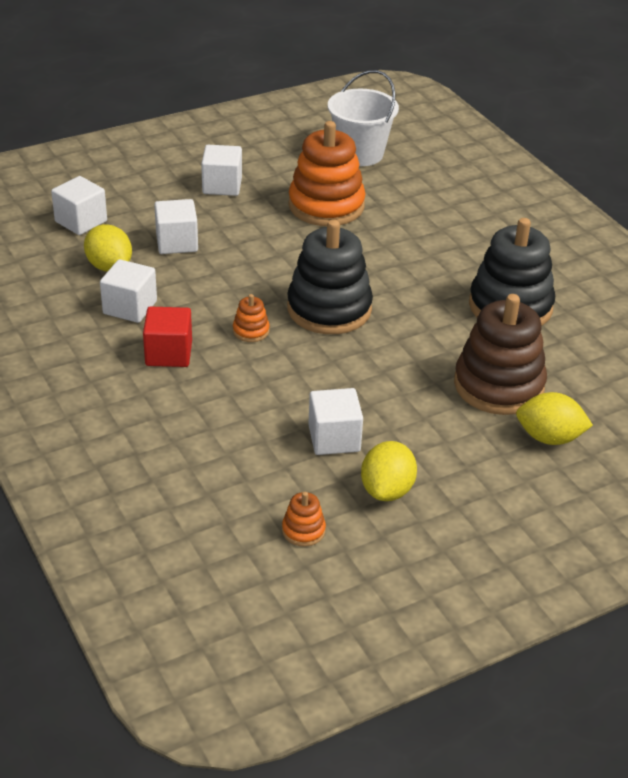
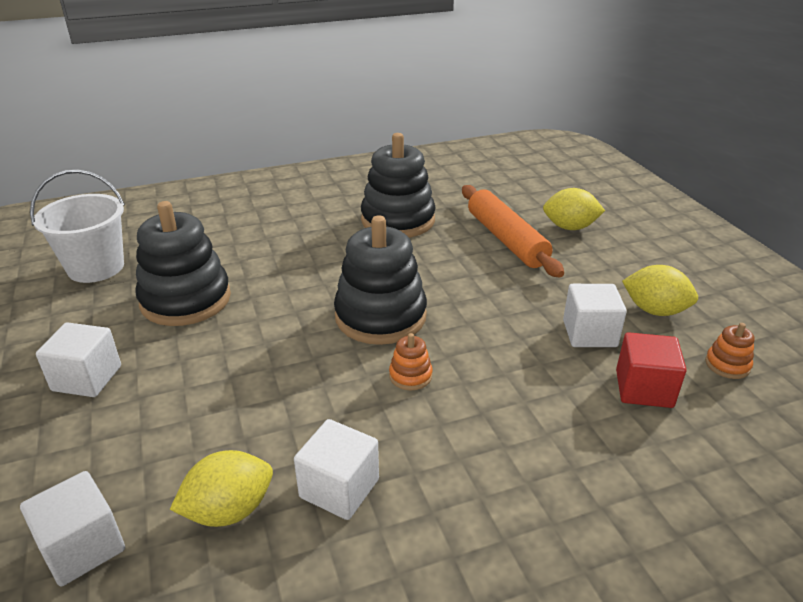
camera: 80 degrees left, 5 degrees down
red cube [143,307,192,367] -> red cube moved to [616,332,687,408]
white cube [154,199,198,254] -> none
orange stacking toy [288,121,366,226] -> black stacking toy [135,201,231,326]
brown stacking toy [454,294,547,415] -> orange rolling pin [462,185,564,278]
yellow lemon [516,392,593,445] -> yellow lemon turned 75 degrees clockwise [543,188,605,230]

